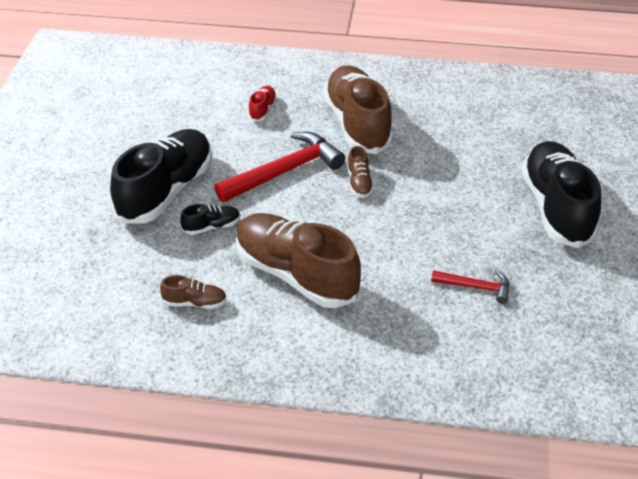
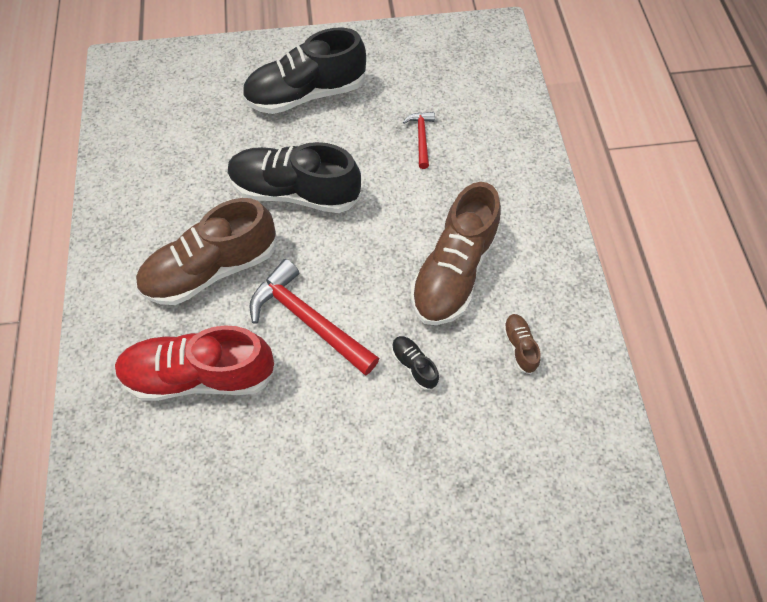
camera: 105 degrees left, 20 degrees up
black shoe [110,129,212,224] -> black shoe moved to [228,142,361,213]
red shoe [248,86,277,122] -> red shoe [115,325,277,401], size x2.38
brown shoe [347,146,374,198] -> none

